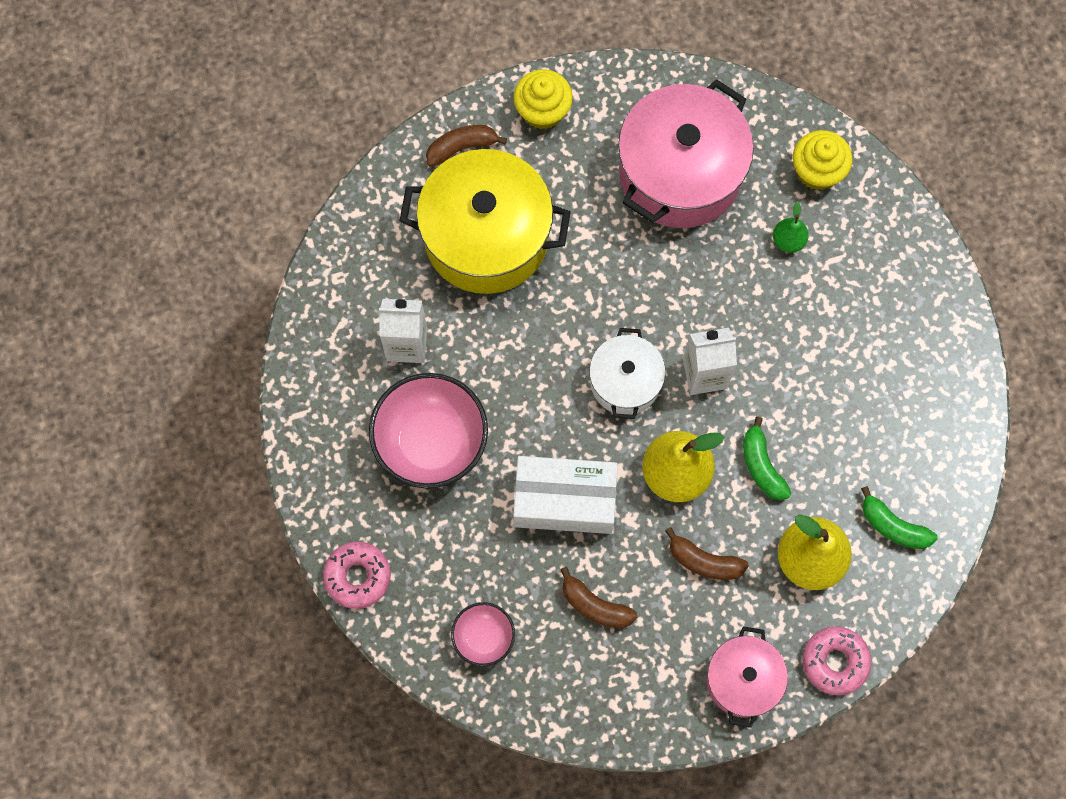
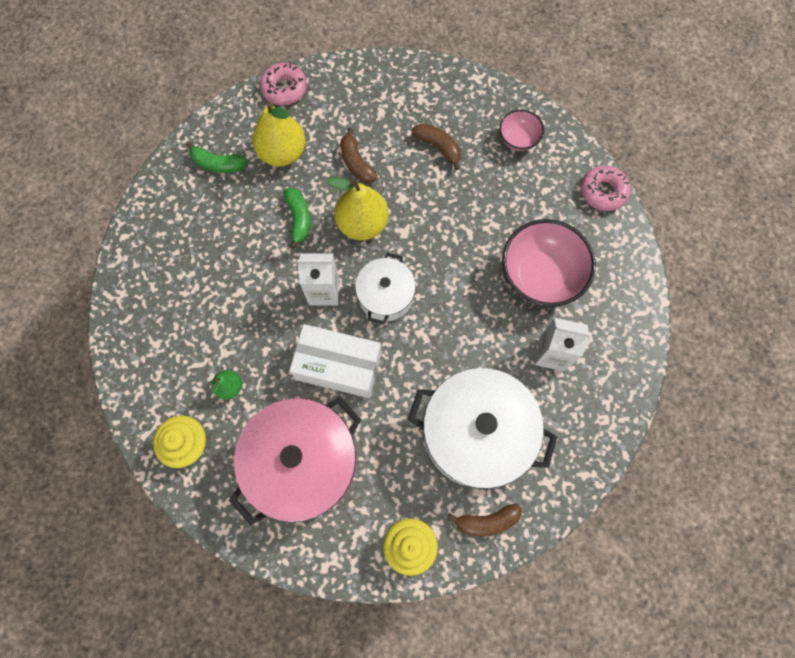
camera: 170 degrees left, 0 degrees up
yellow pot [399,149,571,294] -> white pot [408,368,557,489]
white box [513,456,618,534] -> white box moved to [289,324,382,398]
brown banana [665,527,749,580] -> brown banana turned 150 degrees counterclockwise [340,127,378,183]
pink pot [706,626,788,728] -> none
green banana [861,486,938,549] -> green banana turned 150 degrees clockwise [186,142,247,173]

